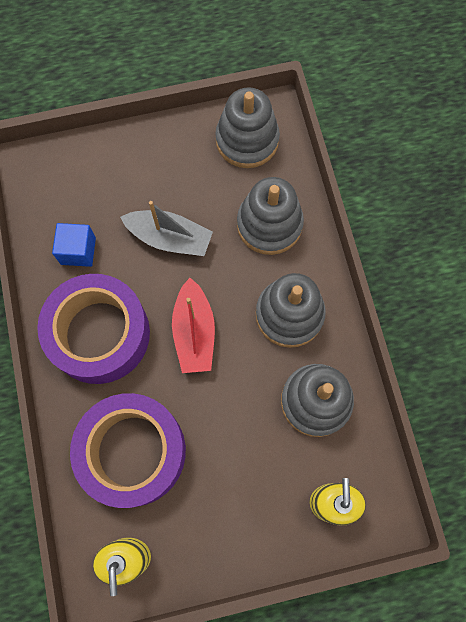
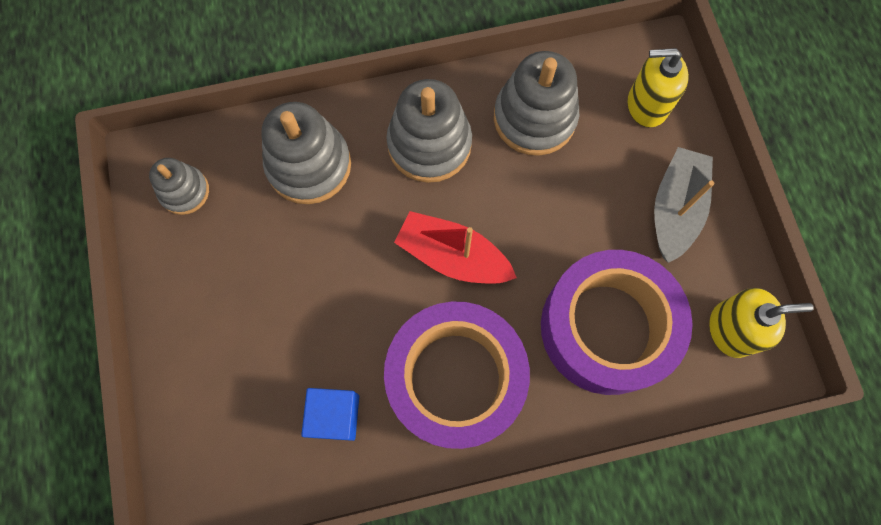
camera: 90 degrees left, 0 degrees up
grey boat [120,201,213,256] -> grey boat moved to [654,147,714,263]
red boat [172,278,215,373] -> red boat turned 150 degrees counterclockwise [394,211,517,284]
grey stacking toy [215,87,280,168] -> grey stacking toy [149,158,209,215], size x0.58

